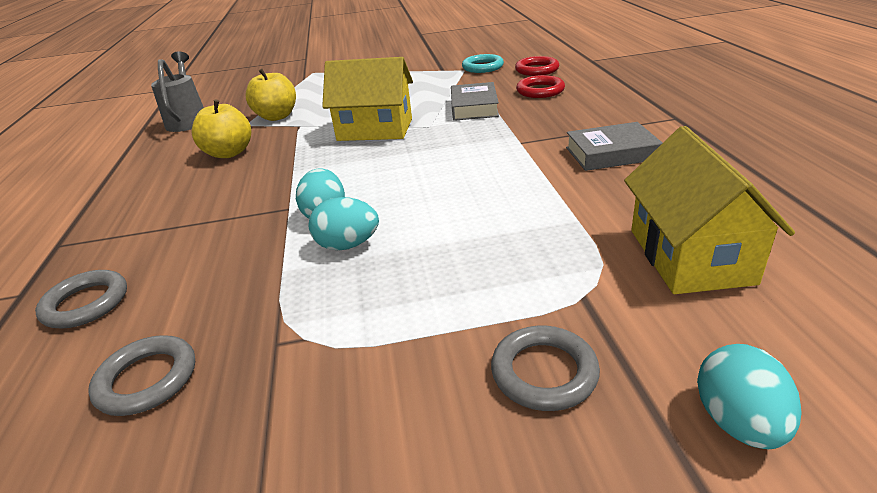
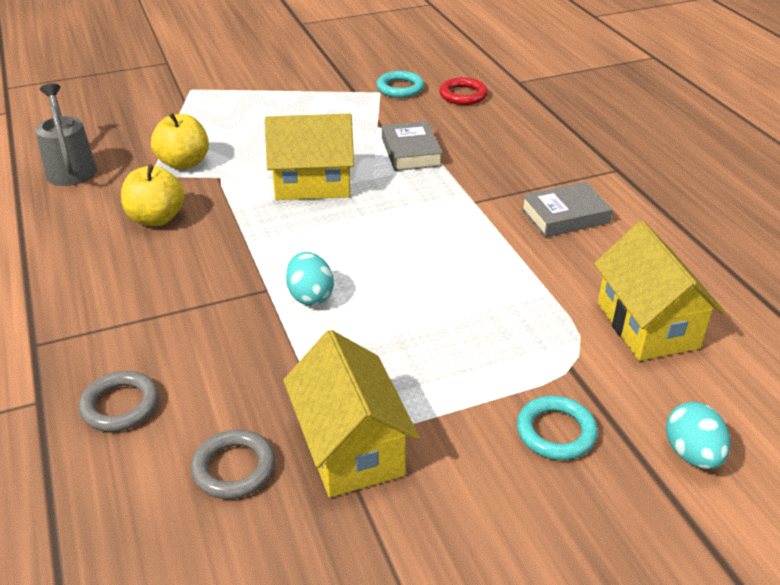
camera: 15 degrees left, 5 degrees up
turquoise egg [309,197,379,250] -> none
grey ring [491,326,600,411] -> turquoise ring [517,396,598,460]
red ring [516,75,565,98] -> none
none -> yellow house [283,330,420,498]

